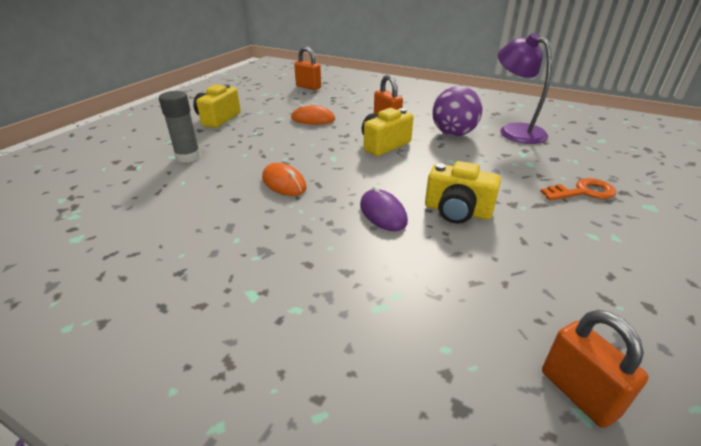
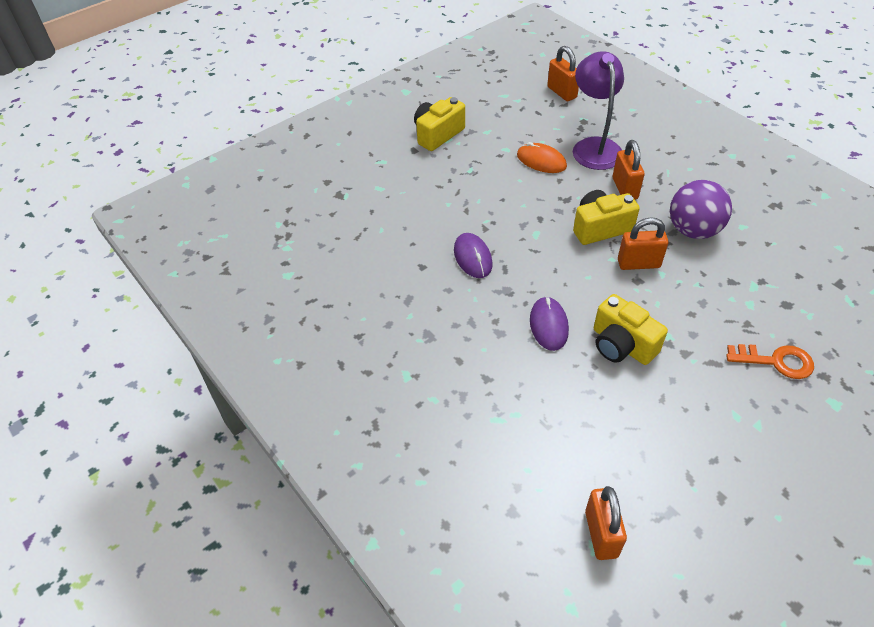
camera: 25 degrees right, 15 degrees up
grey glue stick [159,91,201,163] -> none
orange mouse [262,163,306,196] -> purple mouse [454,233,493,278]
purple lamp [498,33,552,144] -> purple lamp moved to [573,51,624,170]
none -> orange padlock [618,217,668,270]

